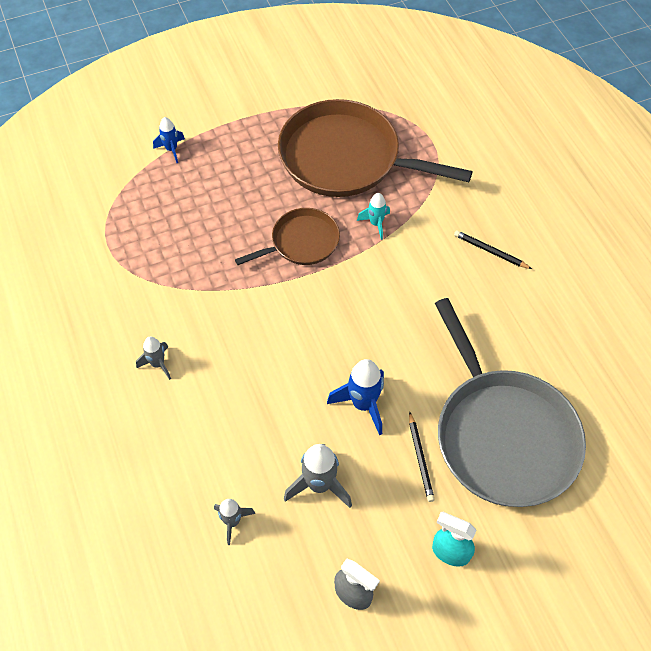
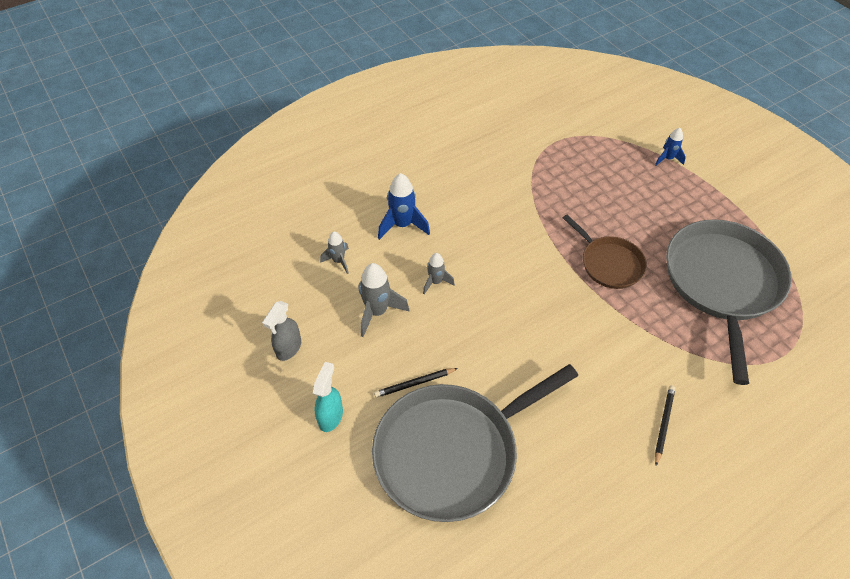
camera: 80 degrees right, 5 degrees down
grey rocket [136,336,171,380] -> grey rocket moved to [423,253,455,294]
brown pan [278,99,473,197] -> grey pan [666,219,792,385]
blue rocket [327,359,384,435] -> blue rocket moved to [378,173,430,240]
turquoise rocket [357,193,390,240] -> none

